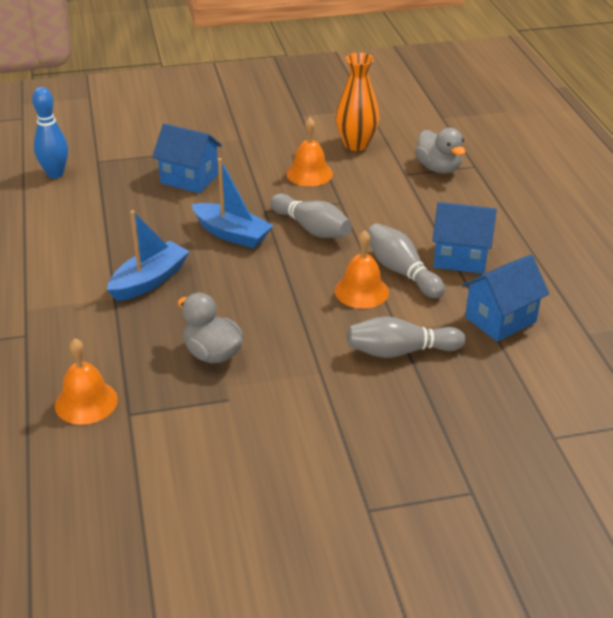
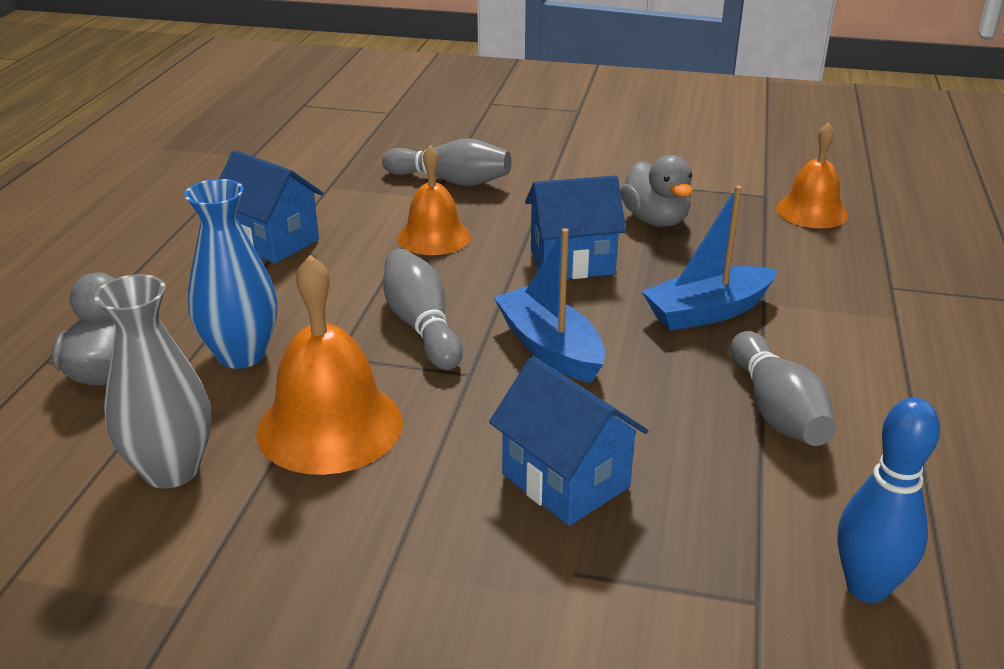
camera: 155 degrees left, 5 degrees down
orange bell [286,118,333,186] -> orange bell [256,255,403,475], size x1.51
orange vase [335,53,379,151] -> grey vase [94,274,211,488]
grey bowling pin [367,223,445,298] -> grey bowling pin moved to [731,331,836,446]
blue house [462,255,549,342] -> blue house moved to [525,175,626,279]
none -> blue vase [184,179,277,369]

